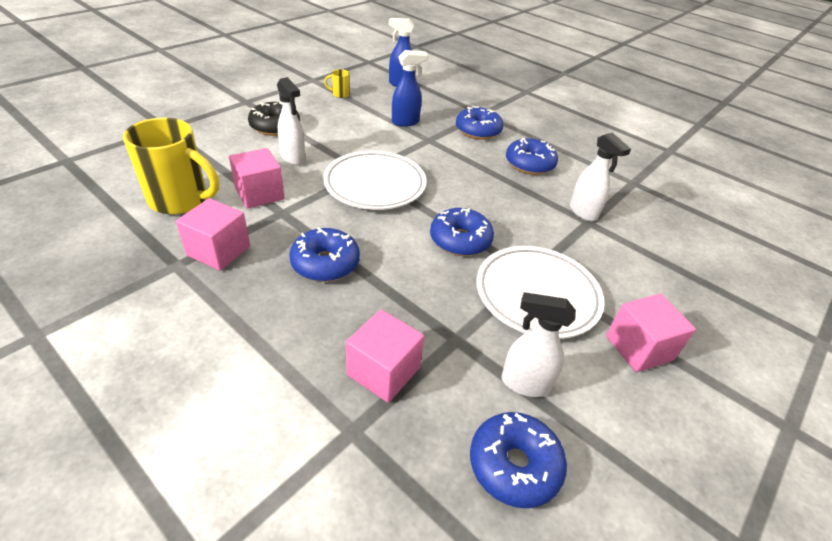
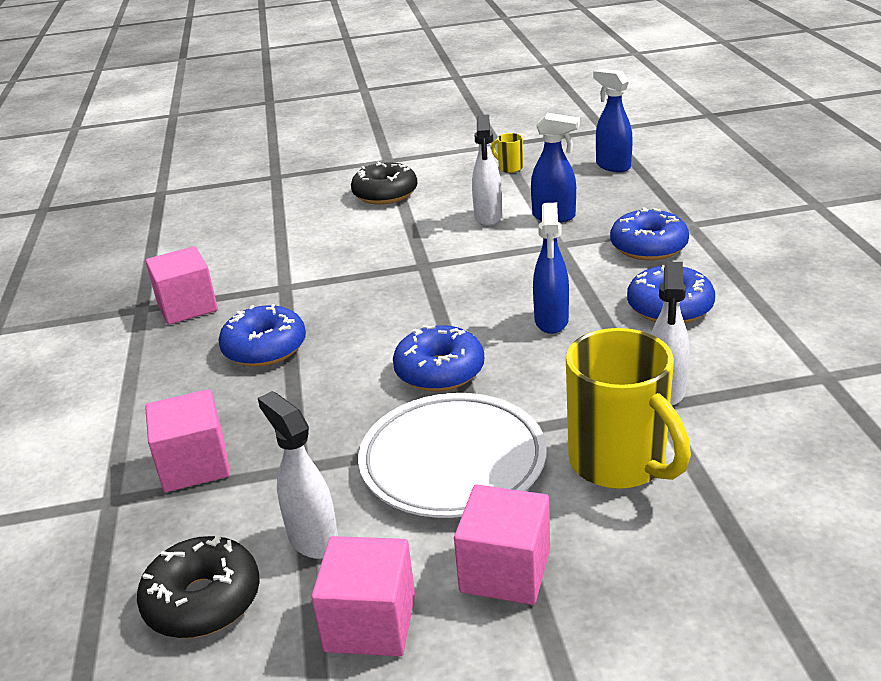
camera: 45 degrees right, 10 degrees down
yellow mug [123,118,219,215] -> yellow mug moved to [566,328,691,489]
pink cube [229,148,284,209] -> pink cube moved to [311,536,415,656]
white spray bottle [277,77,305,165] -> white spray bottle moved to [472,114,502,226]
white plate [323,151,426,210] -> none
blue donut [470,412,567,508] -> black donut [137,535,260,638]
none -> blue spray bottle [533,203,569,334]

